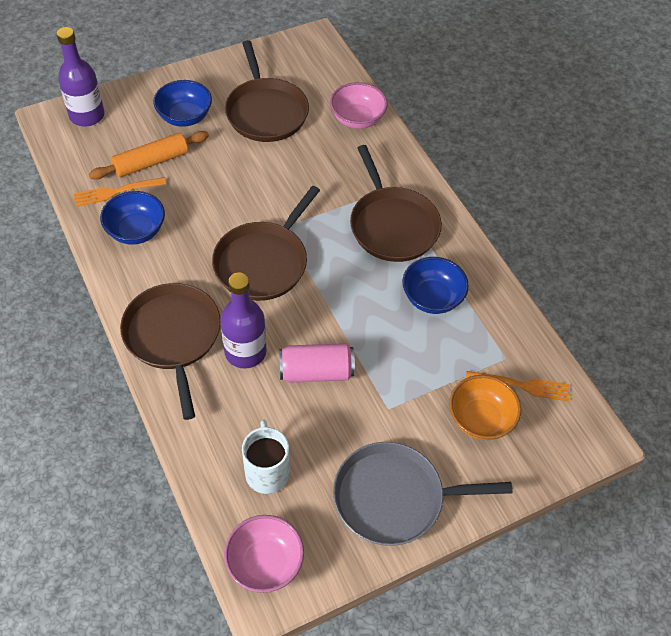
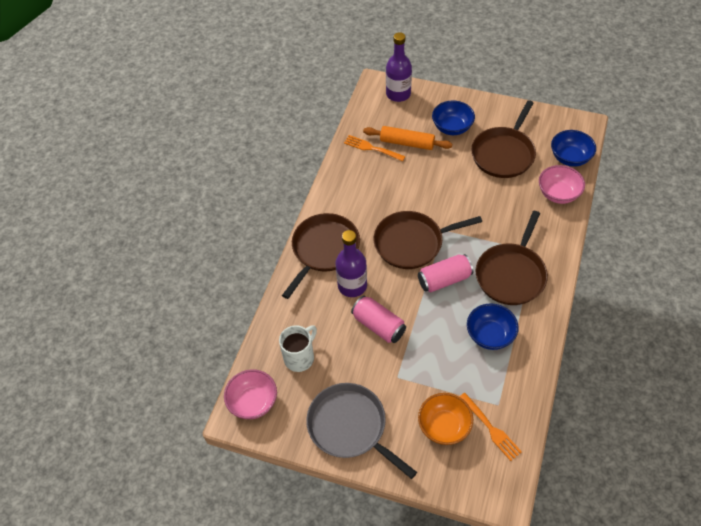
camera: 50 degrees right, 0 degrees up
blue bowl [100,191,165,245] -> blue bowl moved to [551,130,596,167]
none -> pink can [418,254,473,293]

